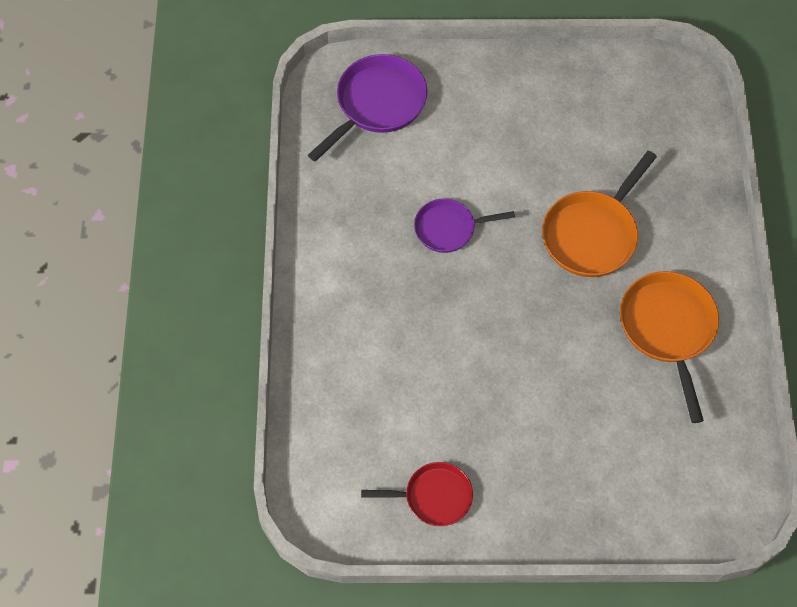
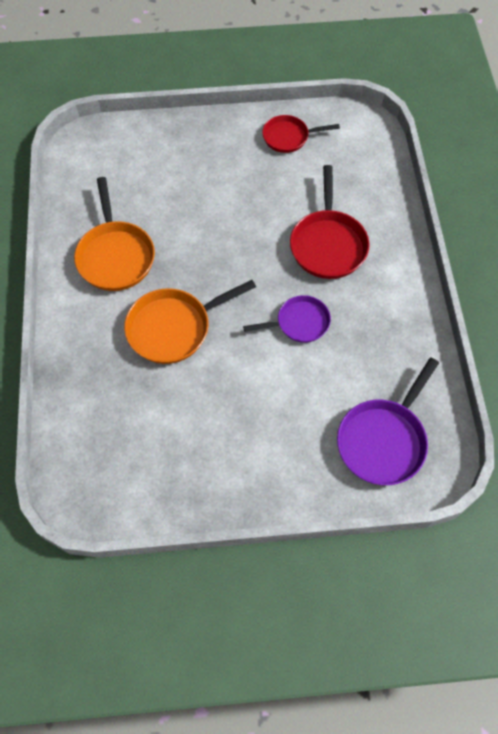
camera: 175 degrees right, 0 degrees up
orange pan [542,151,657,277] -> orange pan turned 150 degrees counterclockwise [124,280,256,364]
none -> red pan [290,165,370,279]

